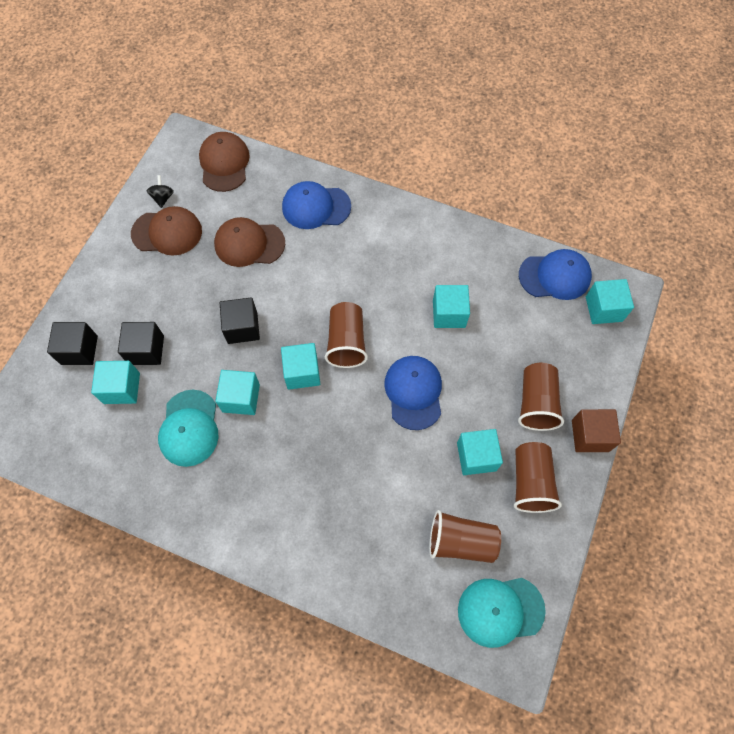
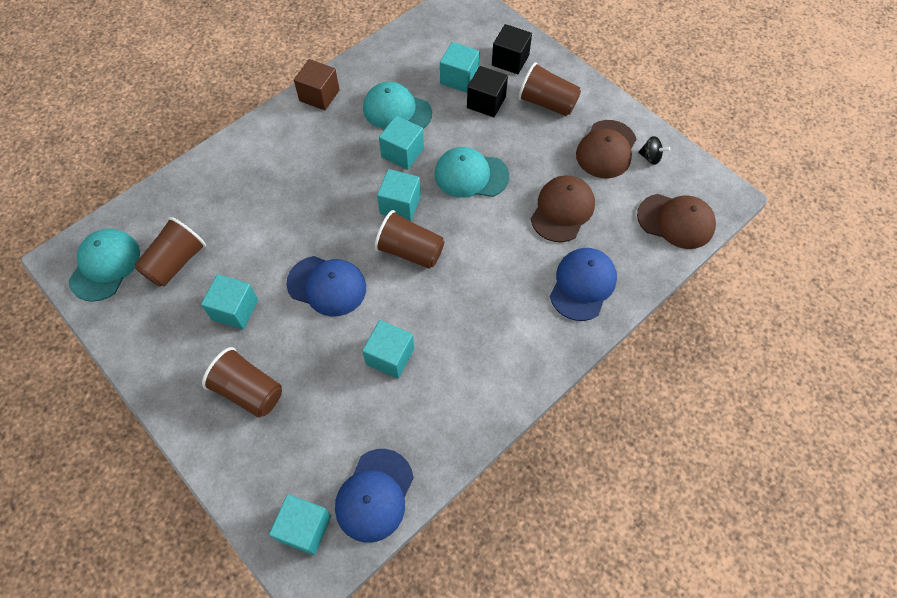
camera: 115 degrees right, 5 degrees down
black cube [220,297,260,344] -> turquoise cap [435,147,509,198]
brown cup [514,442,562,513] -> brown cup moved to [518,62,581,116]
brown cube [572,409,621,452] -> brown cube moved to [294,59,340,110]

